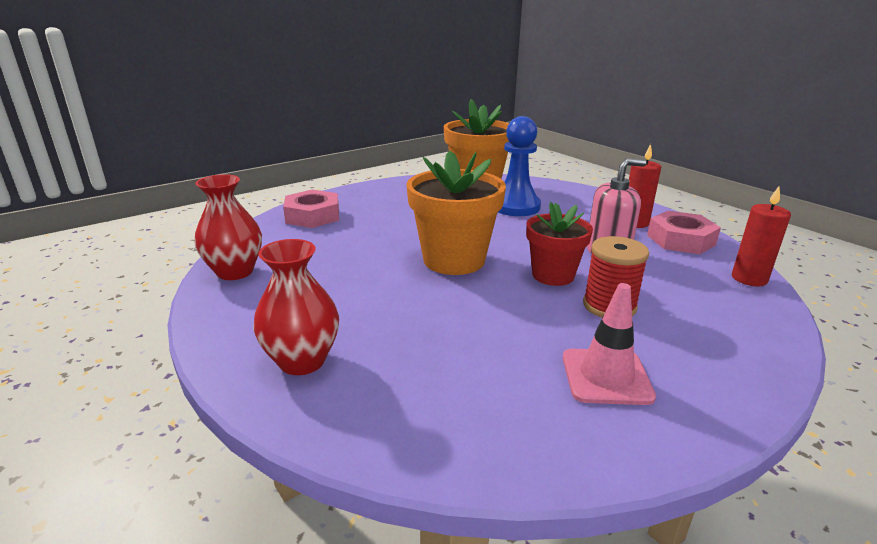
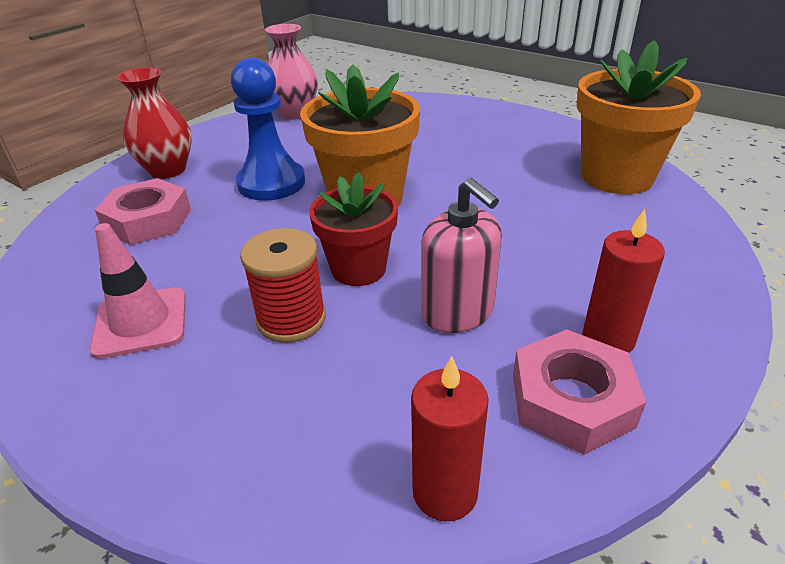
camera: 75 degrees right, 10 degrees up
red vase [195,174,262,280] -> pink vase [265,24,318,120]
pink nut [283,189,339,228] -> pink nut moved to [95,178,191,245]
blue pawn [498,116,541,216] -> blue pawn moved to [231,58,305,201]

